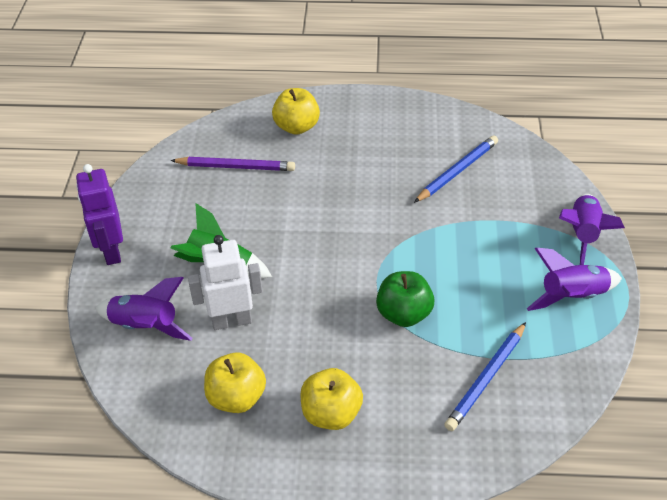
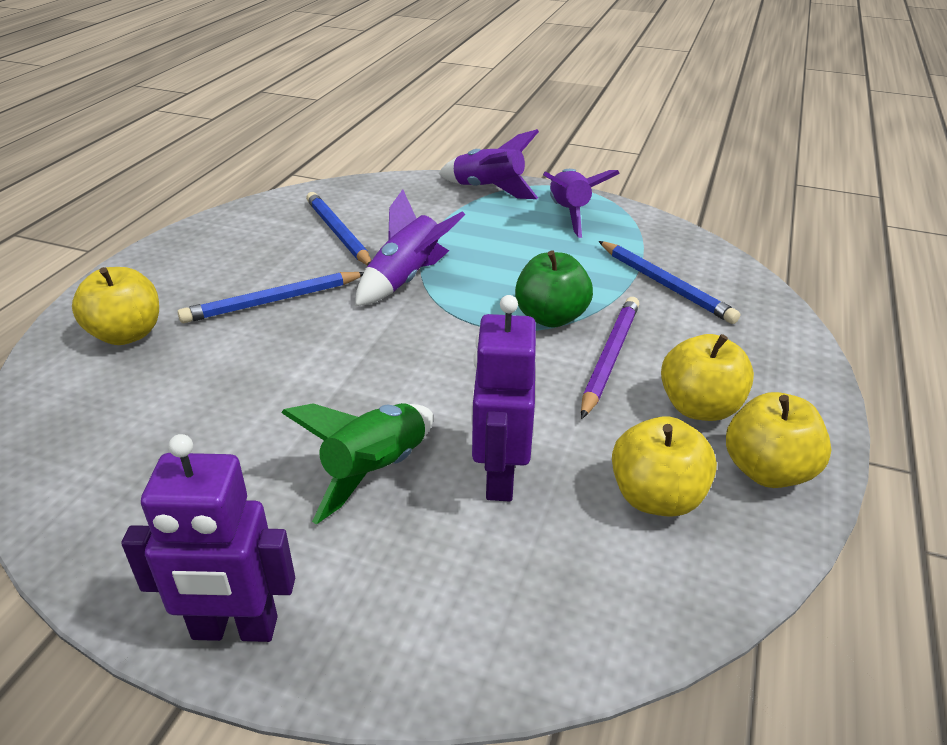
camera: 75 degrees left, 10 degrees down
purple rocket [95,277,193,341] -> purple rocket moved to [355,189,465,306]
purple pencil [170,157,295,171] -> purple pencil moved to [581,297,640,419]
white robot [188,235,263,330] -> purple robot [471,295,536,502]
none -> blue pencil [178,272,364,323]
none -> yellow apple [726,392,831,488]

